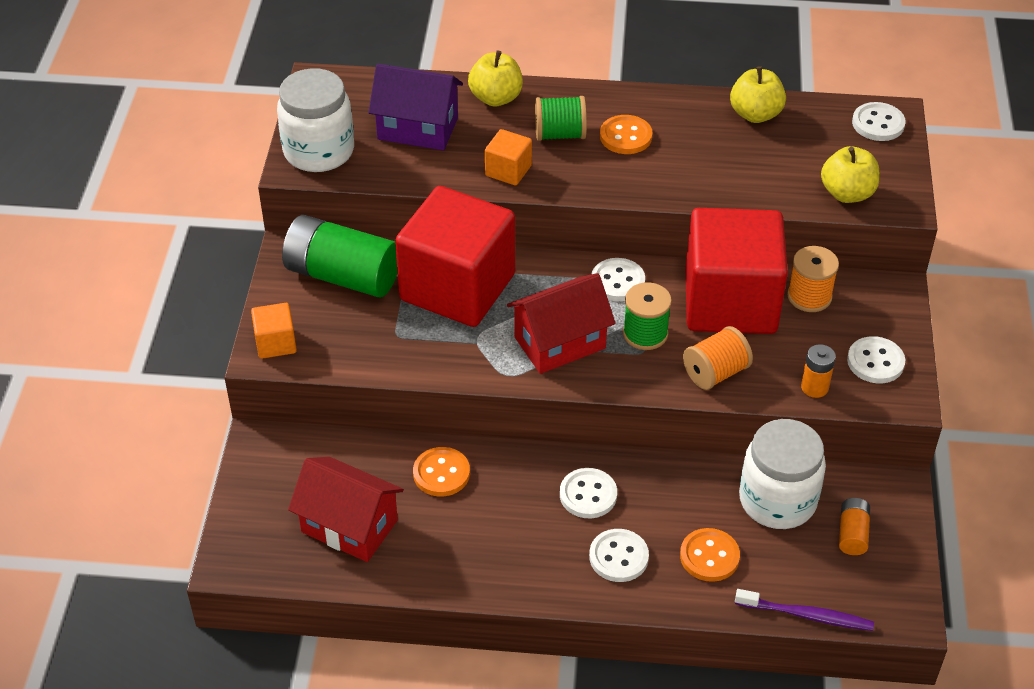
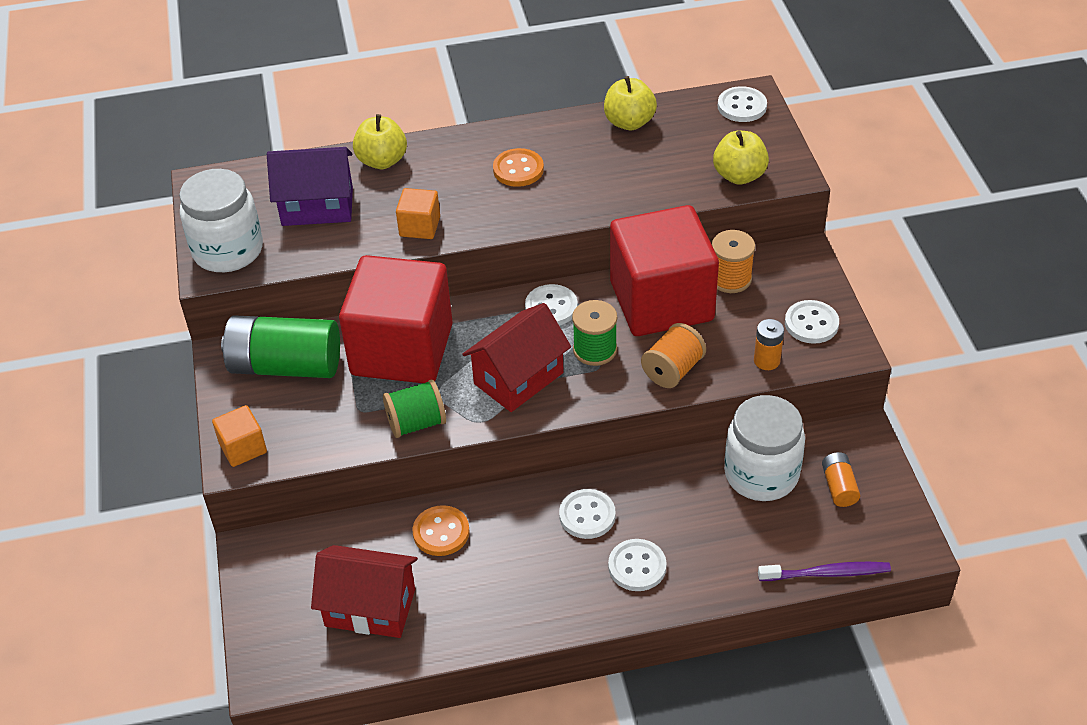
camera: 15 degrees left, 0 degrees up
green spool [535,96,587,141] -> green spool moved to [383,380,446,438]
orange button [680,528,740,582] -> none

